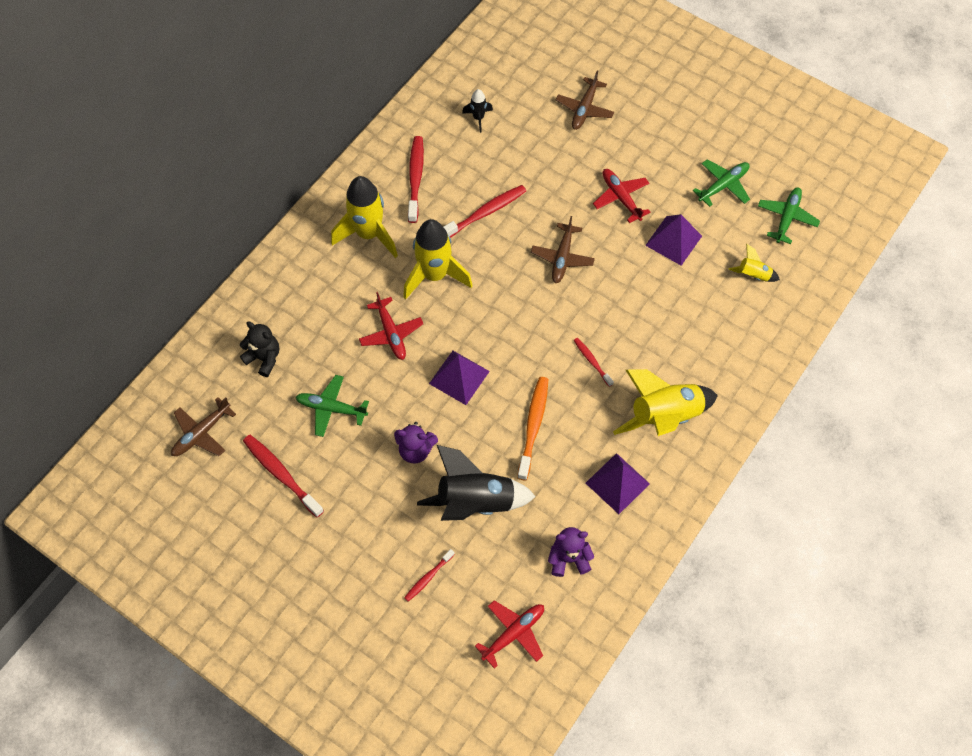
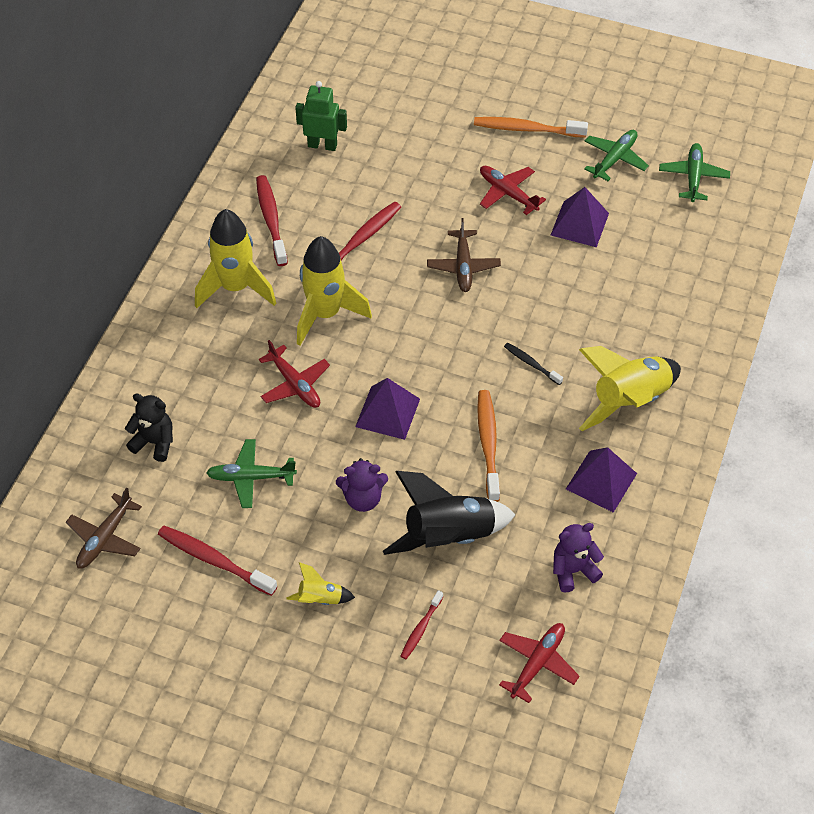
camera: 15 degrees left, 10 degrees down
black rocket [462,89,493,133] -> green robot [295,81,347,151]
brown plane [556,70,614,130] -> none
red toothbrush [574,338,614,387] -> black toothbrush [504,343,563,385]
yellow rocket [728,244,780,282] -> yellow rocket moved to [286,562,355,605]
none -> orange toothbrush [474,117,588,138]

